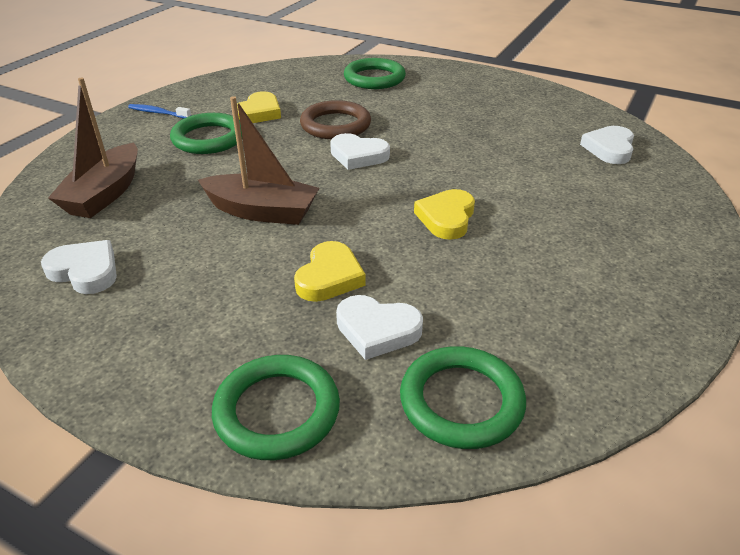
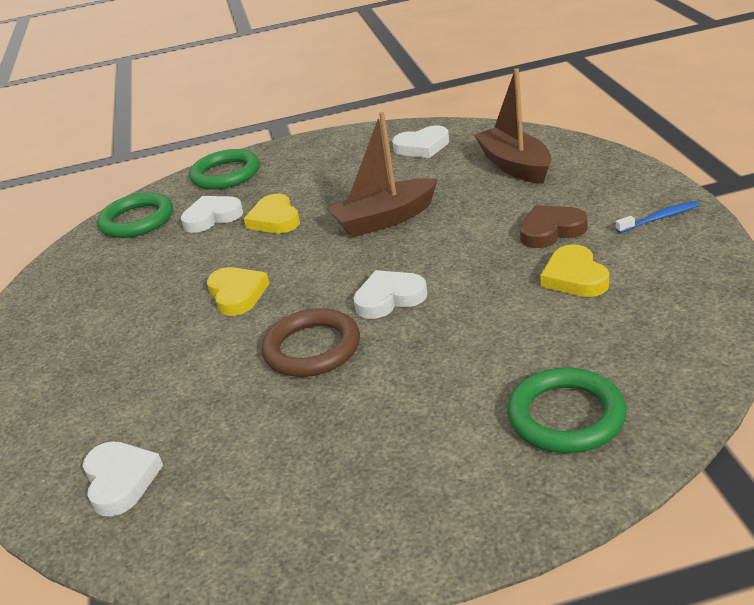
camera: 145 degrees right, 5 degrees down
green ring [170,113,242,154] -> brown heart [520,205,588,248]
brown ring [300,100,371,139] -> brown ring moved to [261,308,360,377]

